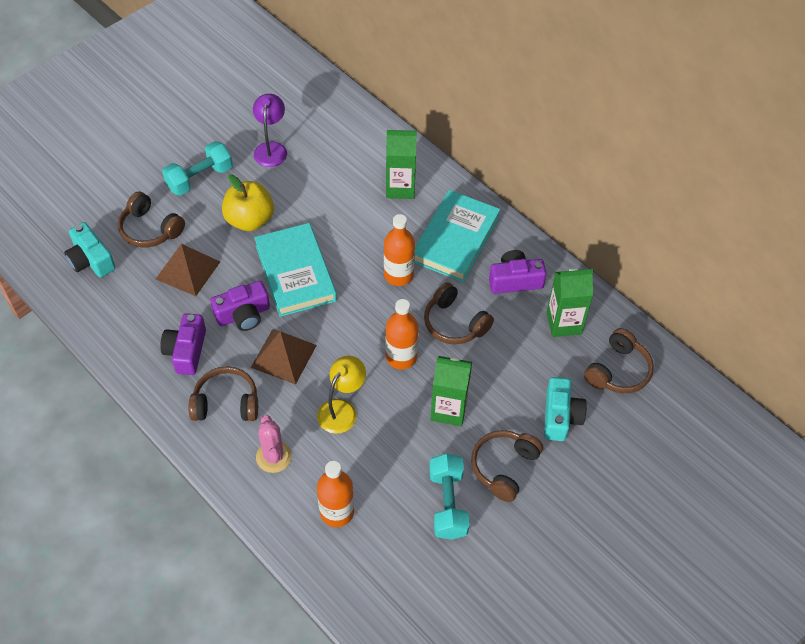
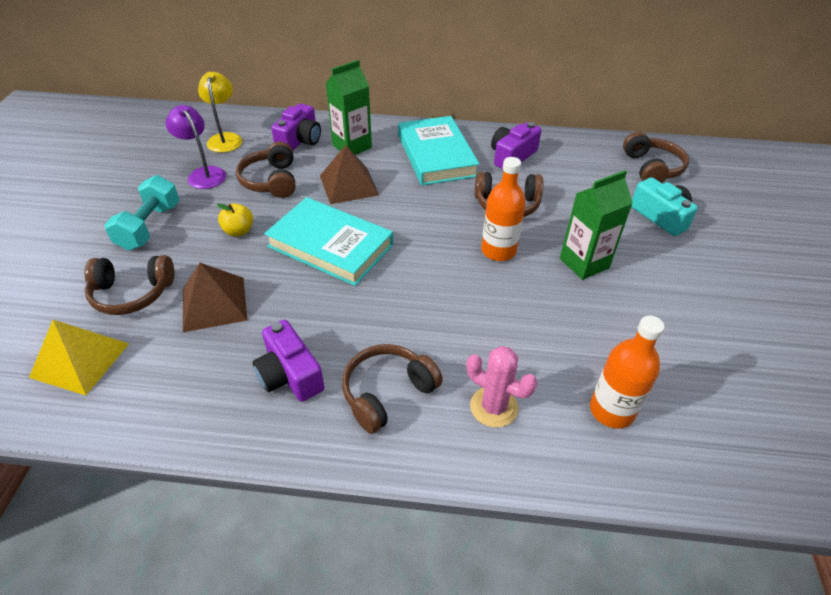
camera: 40 degrees left, 10 degrees down
turquoise camera [64,222,116,278] -> yellow pyramid [29,320,129,395]
purple camera [211,281,270,331] -> purple camera moved to [271,103,321,150]
yellow apple [222,174,274,231] -> yellow apple [217,203,253,237], size x0.55
brown pyramid [251,329,317,384] -> brown pyramid moved to [320,145,379,204]
yellow lamp [317,356,366,434] -> yellow lamp moved to [198,72,242,153]
orange bottle [384,214,415,286] -> none
turquoise dumbbell [429,453,470,540] -> none
brown headphones [471,430,543,502] -> brown headphones moved to [236,141,296,198]
green carton [547,268,593,337] -> none

